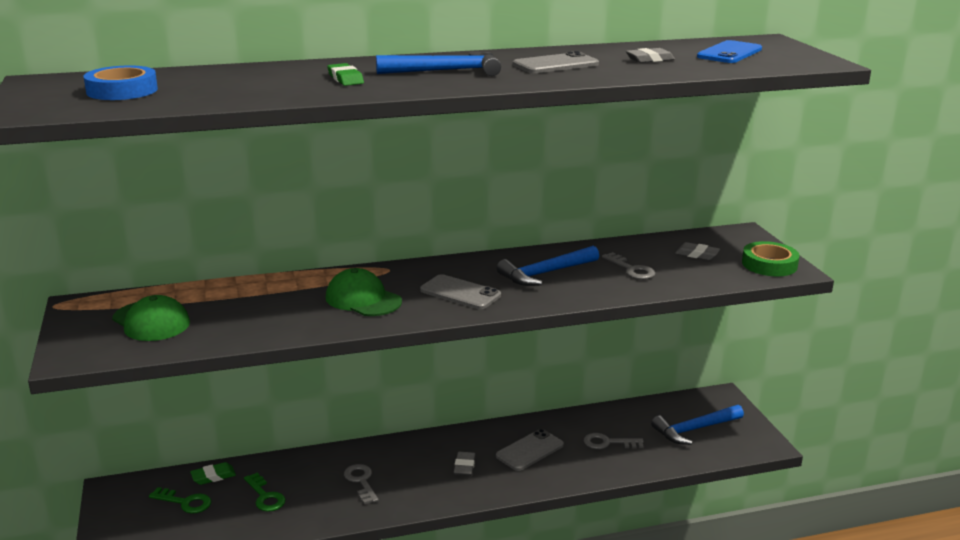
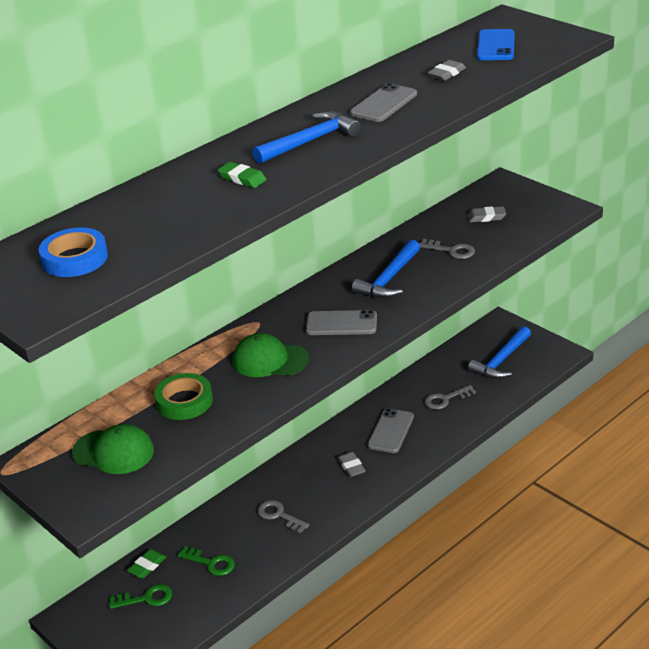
camera: 25 degrees left, 10 degrees up
green tape [742,241,800,276] -> green tape moved to [154,373,213,420]

